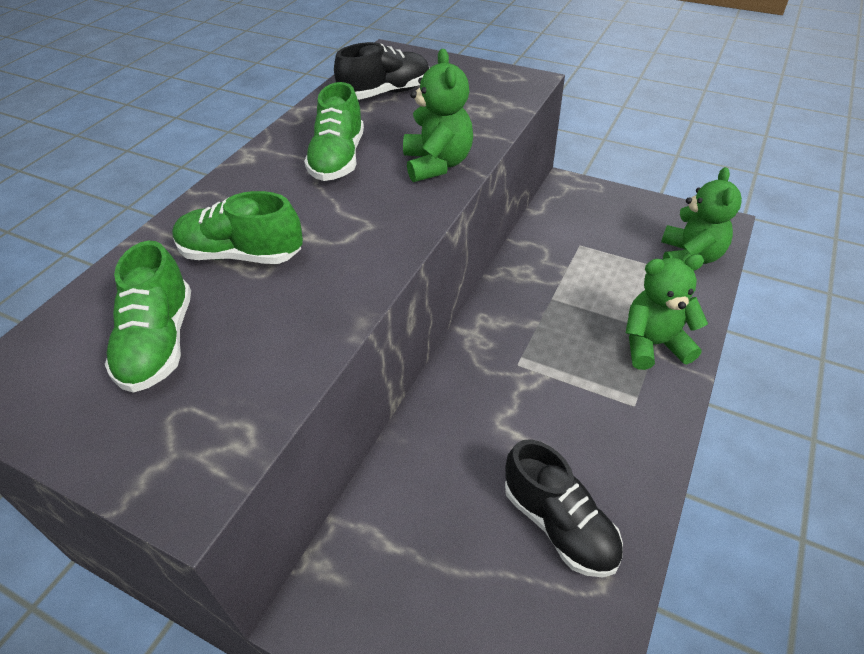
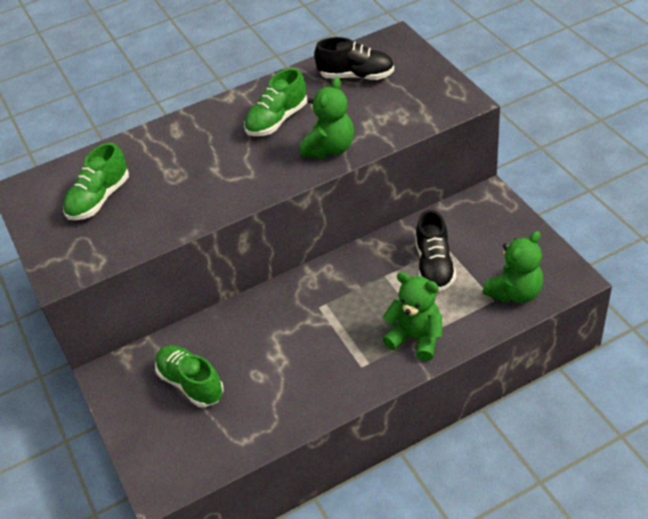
camera: 40 degrees right, 0 degrees up
green shoe [172,191,303,264] -> green shoe moved to [155,345,224,407]
black shoe [505,439,623,577] -> black shoe moved to [416,210,456,292]

